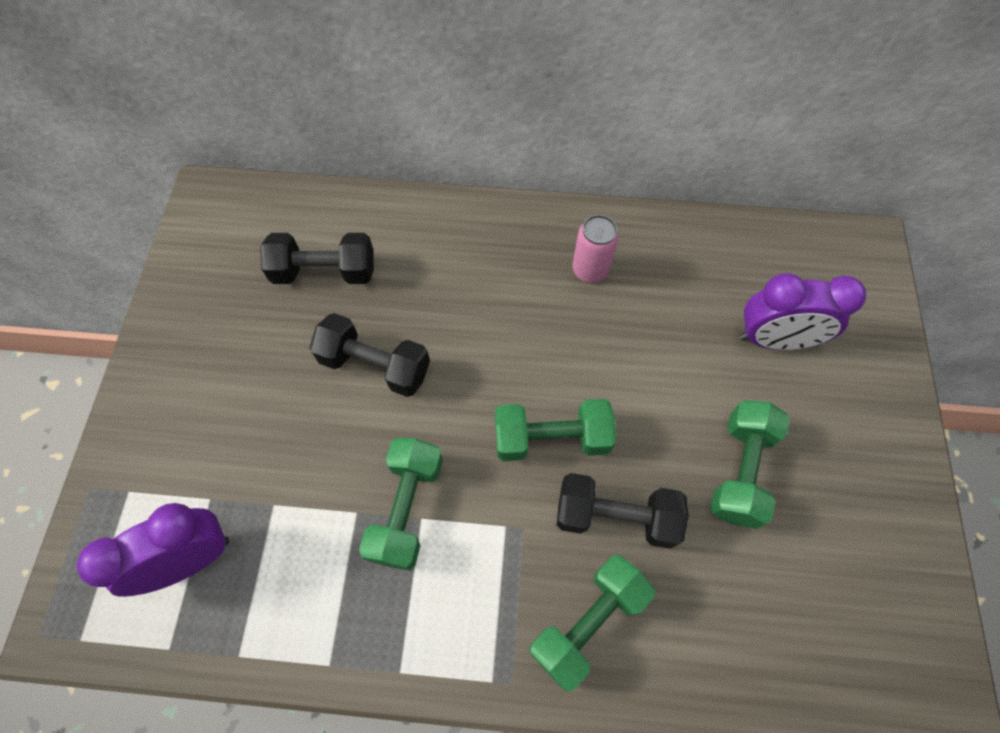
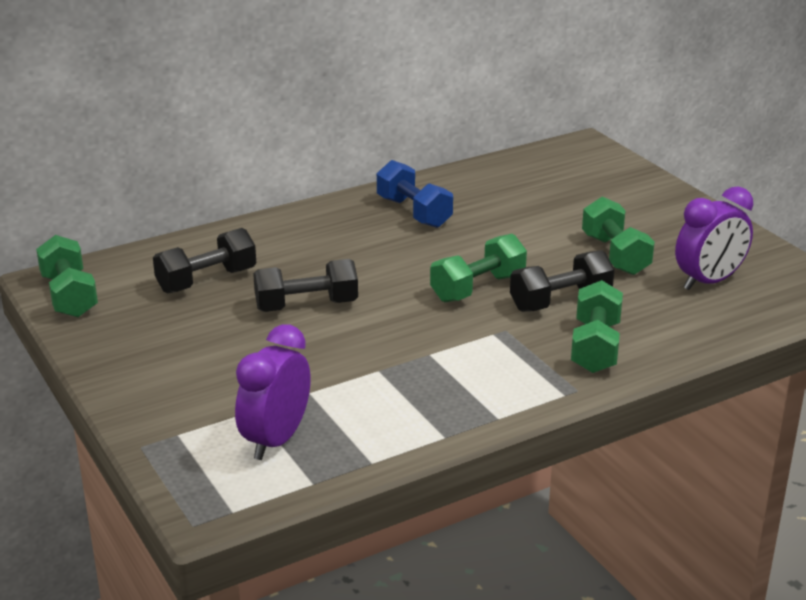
camera: 35 degrees left, 35 degrees down
green dumbbell [359,438,443,571] -> green dumbbell moved to [36,235,98,317]
pink can [572,215,619,283] -> blue dumbbell [377,160,453,228]
purple clock [740,273,866,350] -> purple clock moved to [675,186,753,290]

